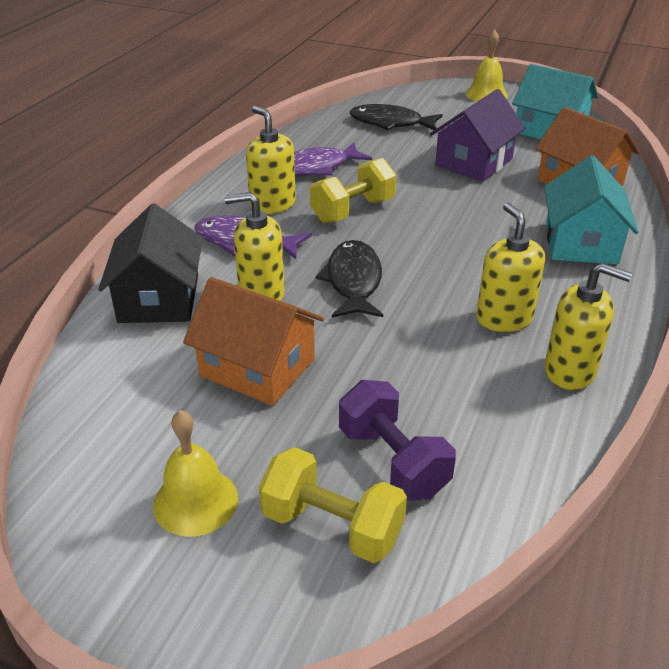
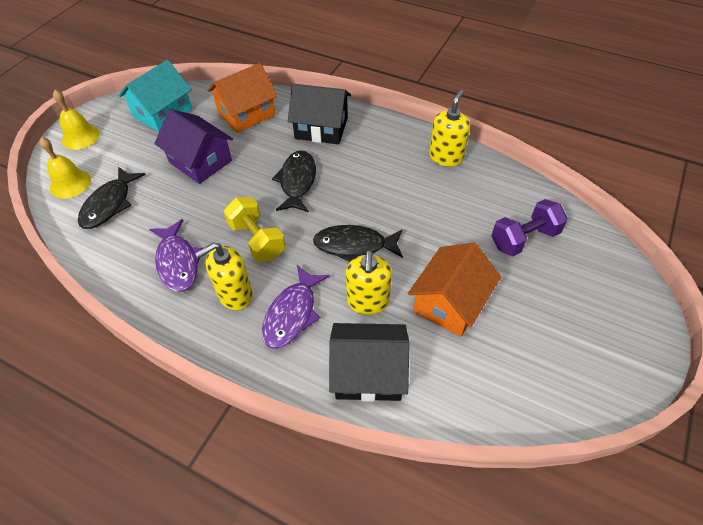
camera: 85 degrees left, 15 degrees up
yellow bell [153,410,238,537] -> yellow bell moved to [39,137,91,199]
yellow dumbbell [259,447,407,563] -> none
yellow soap dispenser [476,203,545,332] -> none
turquoise house [544,155,639,264] -> black house [288,84,351,144]
none -> black fish [272,150,316,212]

